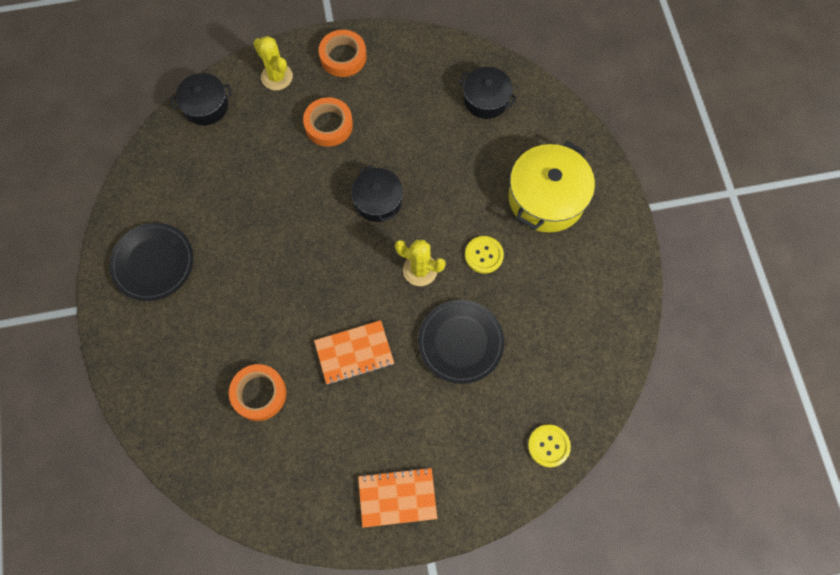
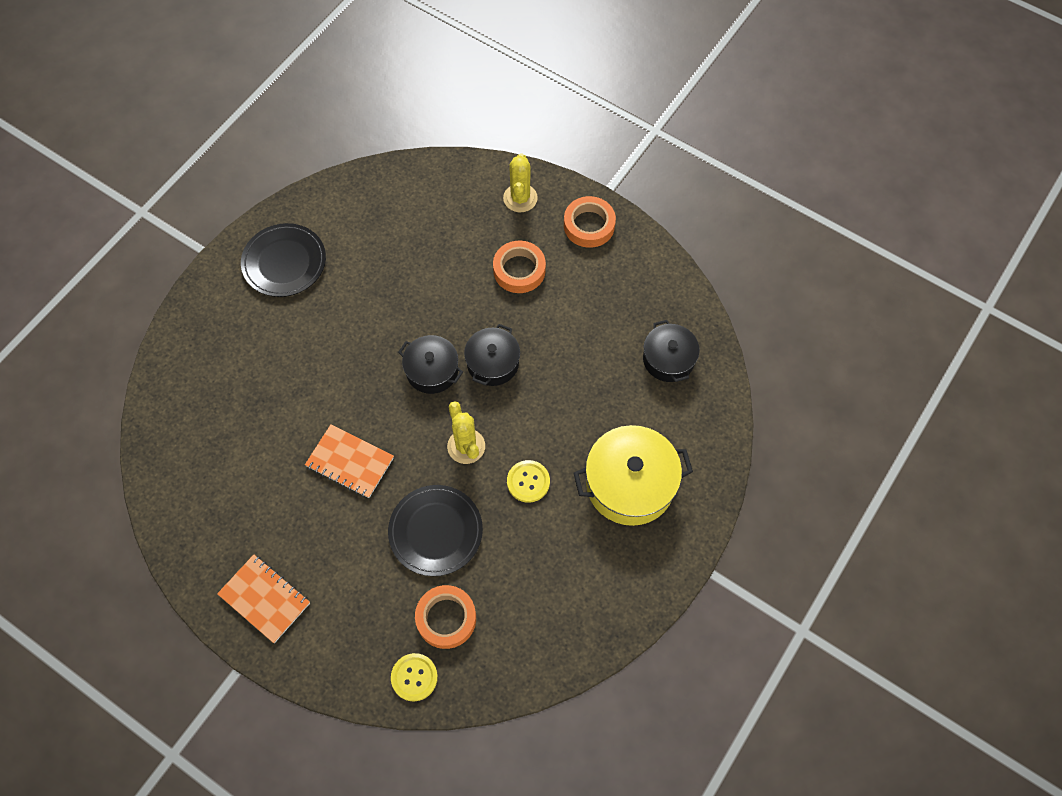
camera: 45 degrees right, 5 degrees down
black pot [171,73,232,125] -> black pot moved to [398,335,463,394]
orange tape [229,364,286,421] -> orange tape moved to [415,585,476,649]

